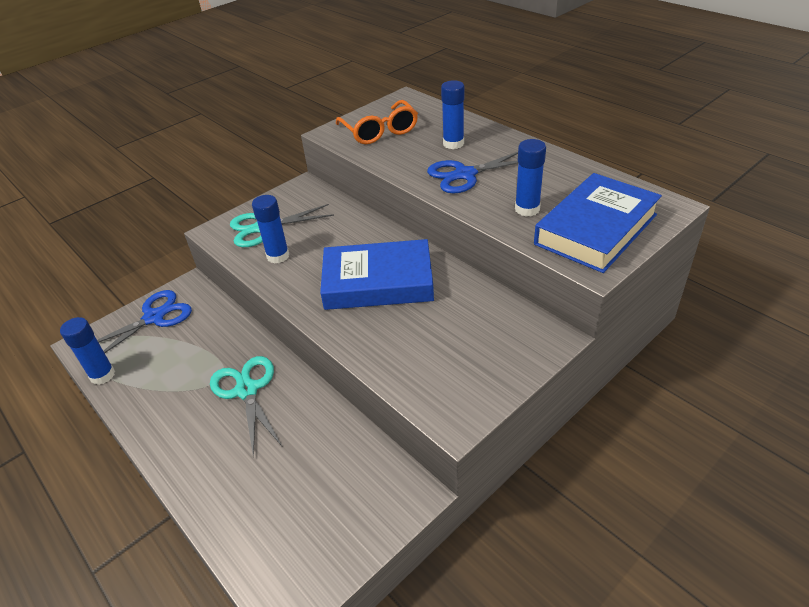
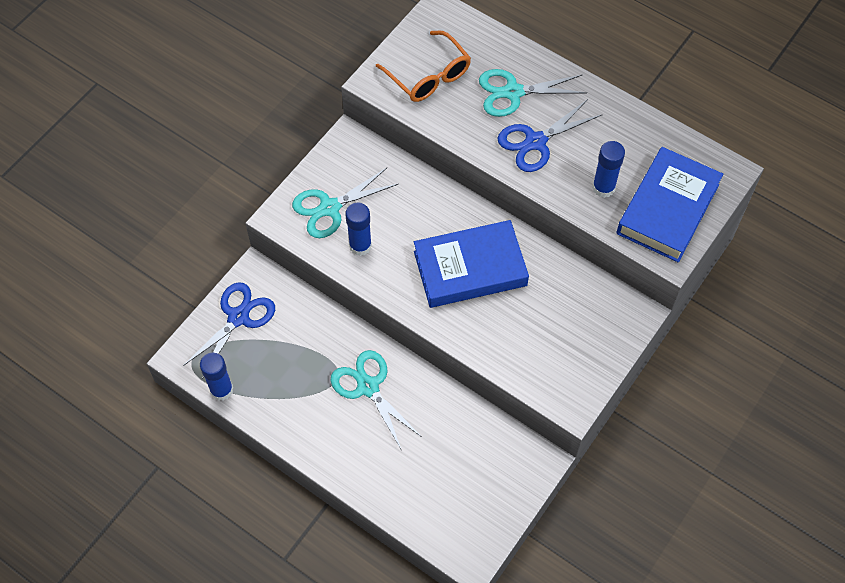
camera: 15 degrees left, 20 degrees up
blue glue stick [441,80,464,149] -> turquoise scissors [479,69,587,117]

